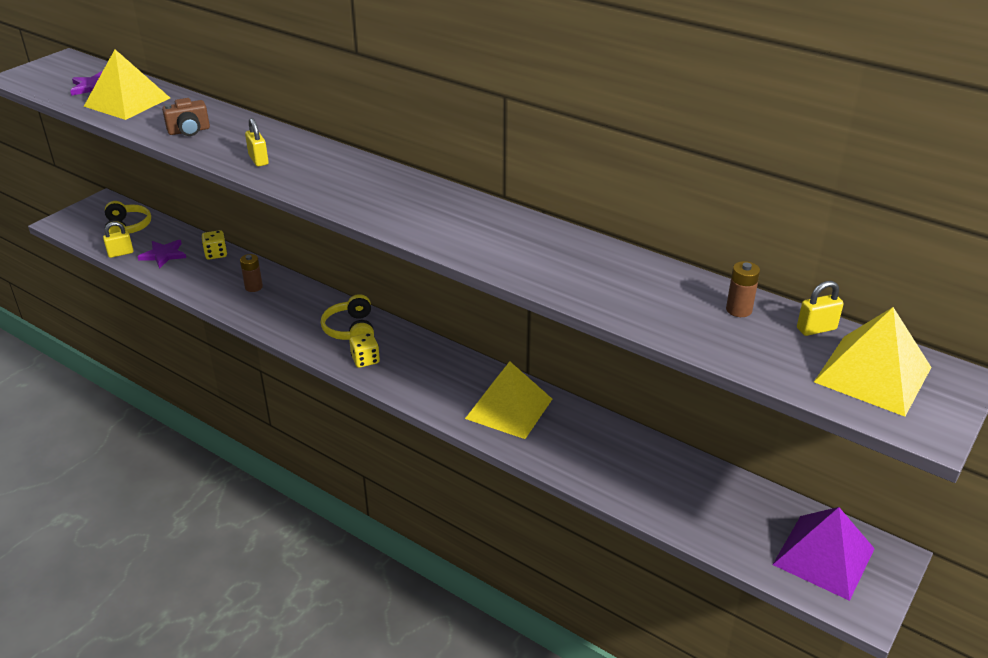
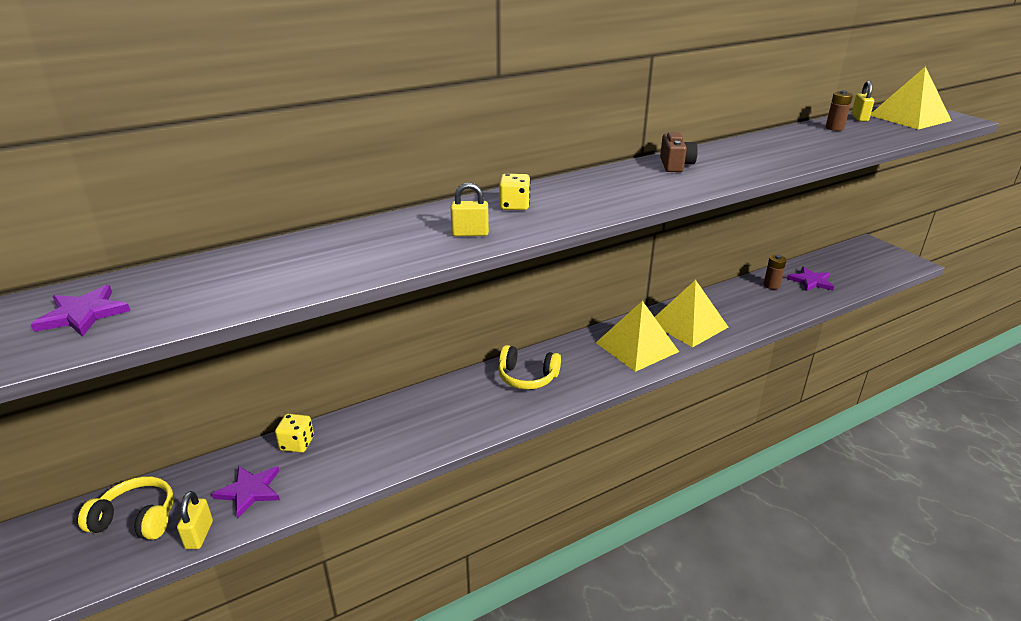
camera: 65 degrees left, 5 degrees down
yellow pyramid [84,50,170,120] -> yellow pyramid moved to [596,301,679,372]
brown camera [162,98,210,136] -> brown camera moved to [660,132,698,172]
brown battery [240,254,263,292] -> brown battery moved to [764,255,786,289]
yellow dice [349,333,380,368] -> yellow dice moved to [499,174,530,210]
purple pyramid [773,507,875,601] -> none
none -> purple star [787,266,834,292]

